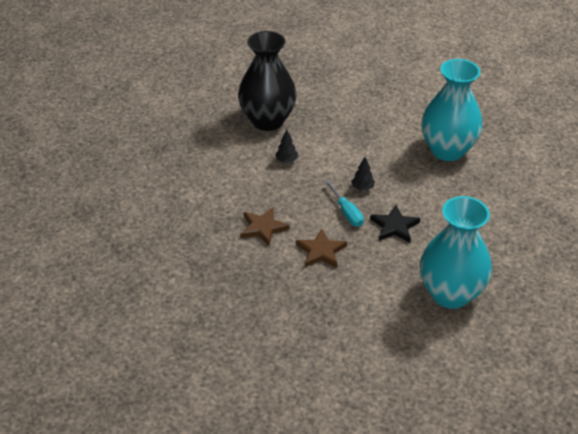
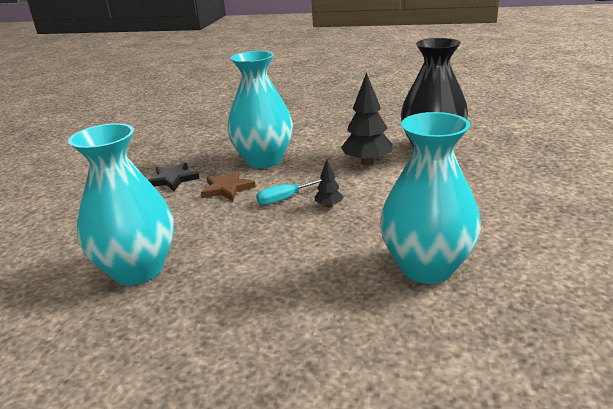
camera: 90 degrees right, 15 degrees down
brown star [240,207,290,246] -> turquoise vase [227,51,293,168]
black tree [275,130,298,163] -> black tree [341,72,392,166], size x2.04
black star [370,205,421,243] -> black star moved to [148,162,200,191]

